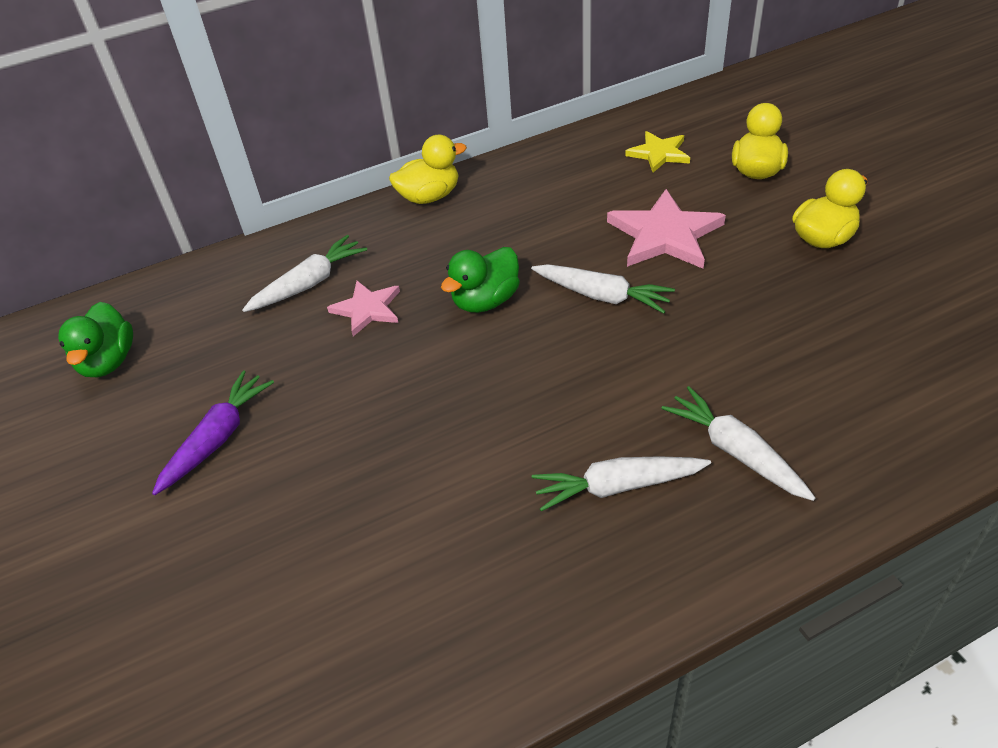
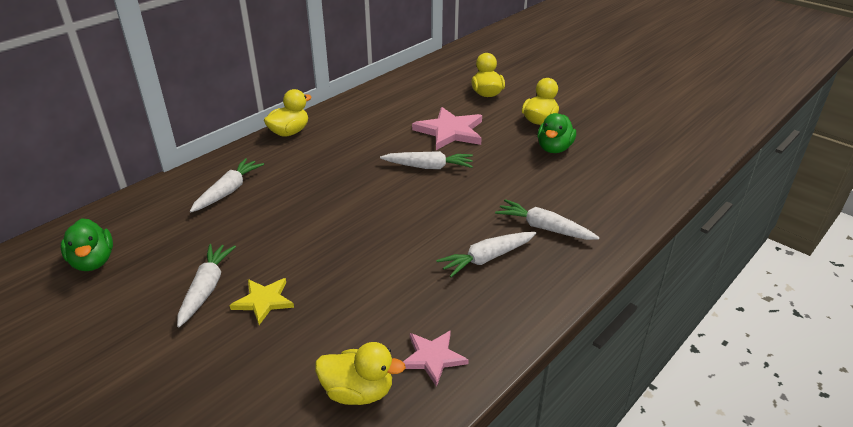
camera: 25 degrees left, 10 degrees down
purple carrot [152,370,274,495] -> white carrot [177,244,236,327]
pink star [327,281,400,336] -> pink star moved to [403,330,469,387]
green duck [441,247,520,313] -> green duck moved to [537,113,576,153]
yellow star [625,131,690,173] -> yellow star moved to [229,278,294,325]
none -> yellow duck [315,342,406,405]

